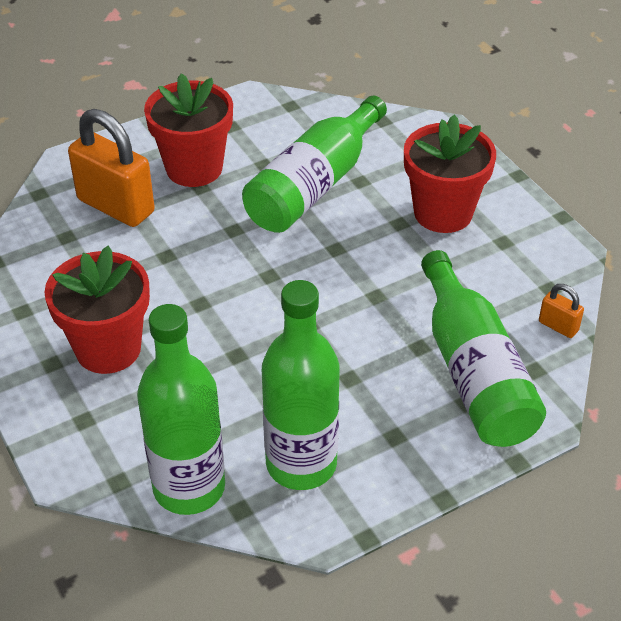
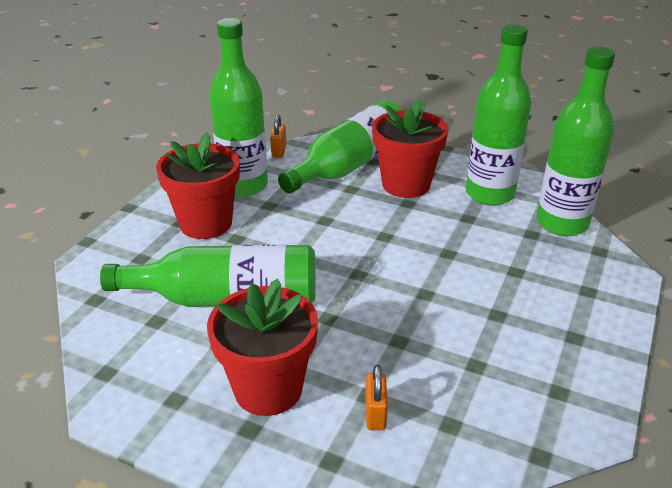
camera: 125 degrees left, 10 degrees down
red flower pot [44,246,150,374] -> red flower pot moved to [372,99,448,198]
orange padlock [68,109,155,227] -> orange padlock [365,365,388,430], size x0.45
none -> green bottle [209,18,268,197]

